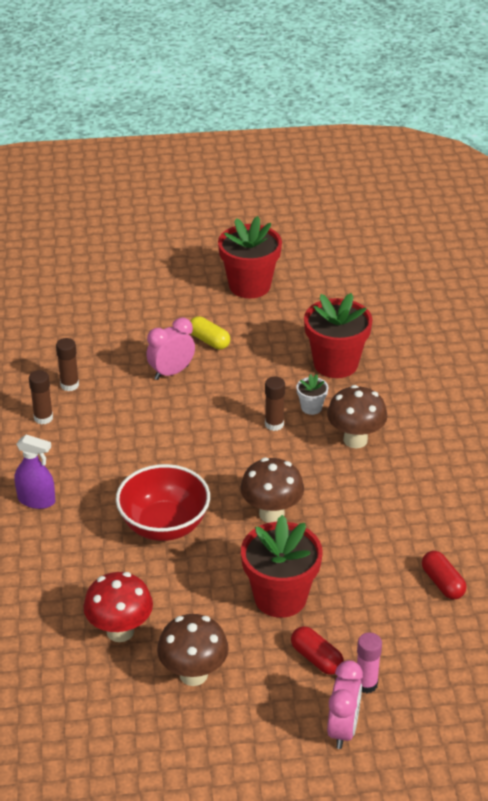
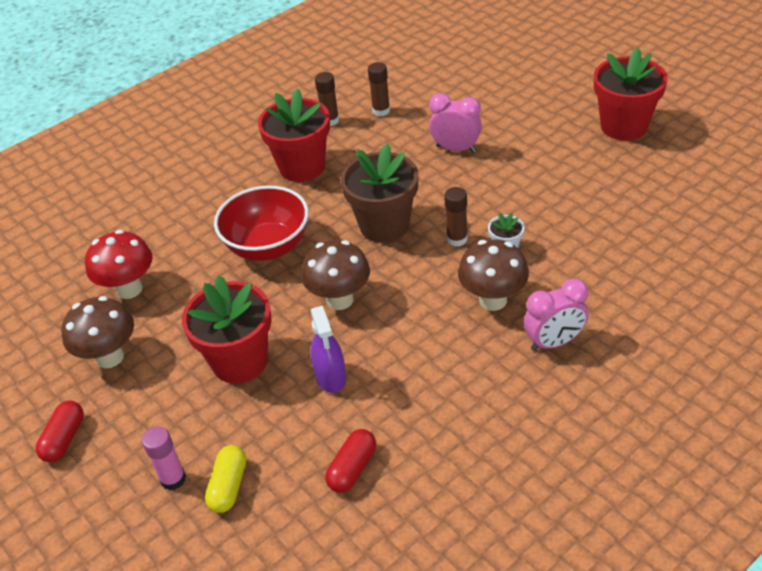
camera: 60 degrees right, 5 degrees up
purple spray bottle [14,435,55,509] -> purple spray bottle moved to [310,306,346,393]
yellow capsule [190,316,230,350] -> yellow capsule moved to [205,445,246,513]
red capsule [291,626,344,675] -> red capsule moved to [36,400,84,462]
red flower pot [304,293,373,378] -> red flower pot moved to [258,88,330,182]
pink clock [327,660,363,749] -> pink clock moved to [524,279,588,351]
none -> brown flower pot [340,143,419,243]

